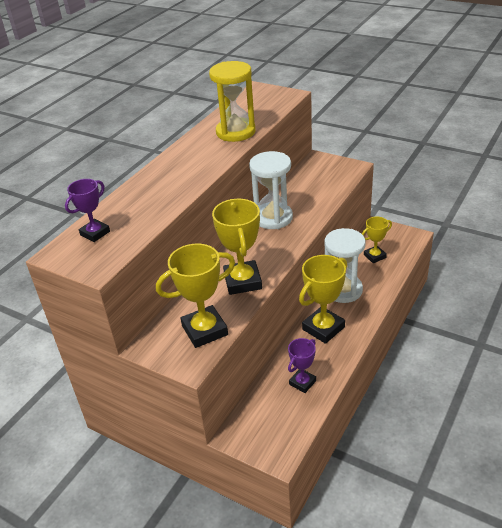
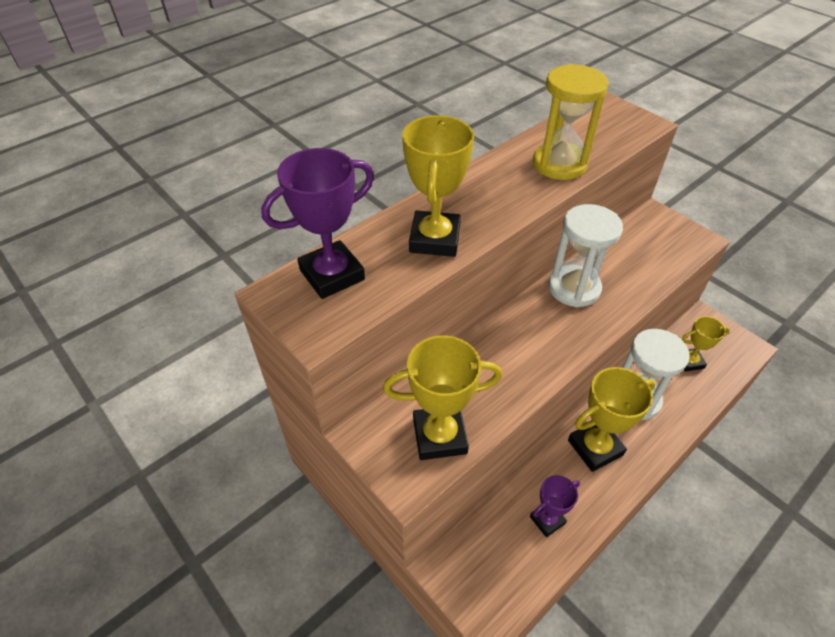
camera: 15 degrees right, 10 degrees up
purple trophy [65,179,110,242] -> purple trophy [261,148,374,299], size x1.68
yellow trophy [212,199,262,295] -> yellow trophy moved to [402,115,474,257]

